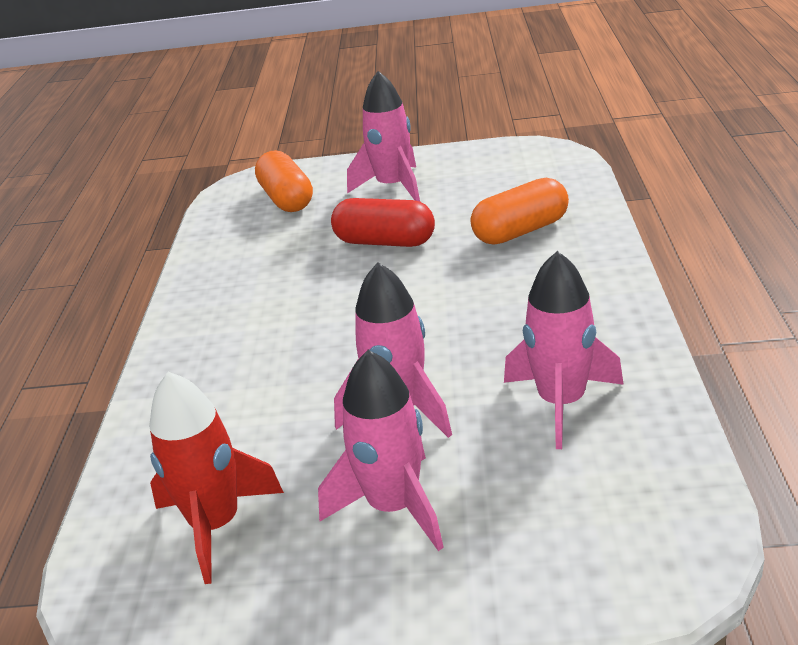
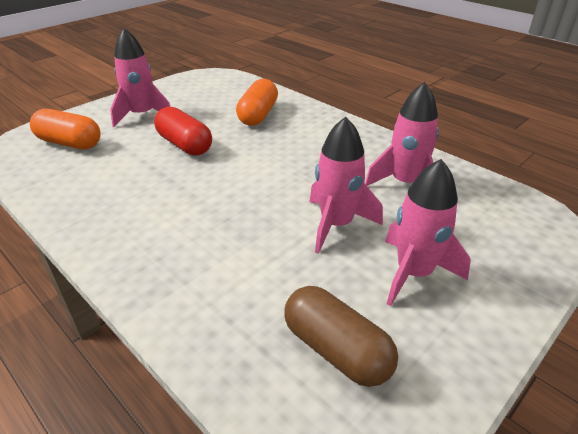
camera: 50 degrees left, 5 degrees up
red rocket [149,372,284,584] -> brown capsule [284,286,398,387]
red capsule [331,198,435,247] -> red capsule turned 75 degrees clockwise [154,107,212,155]

